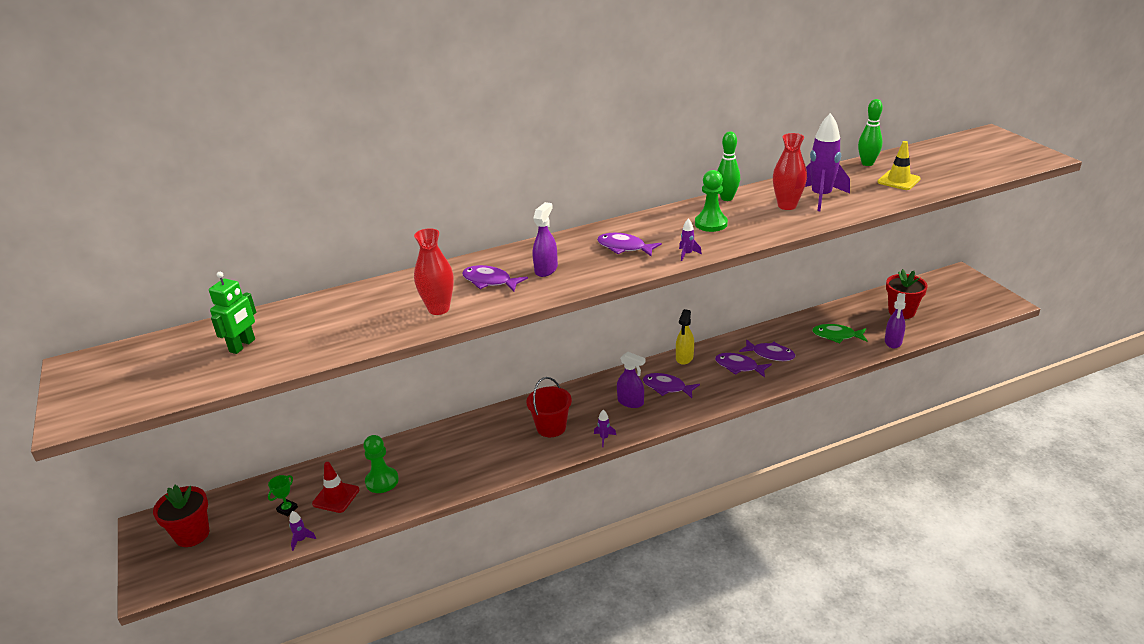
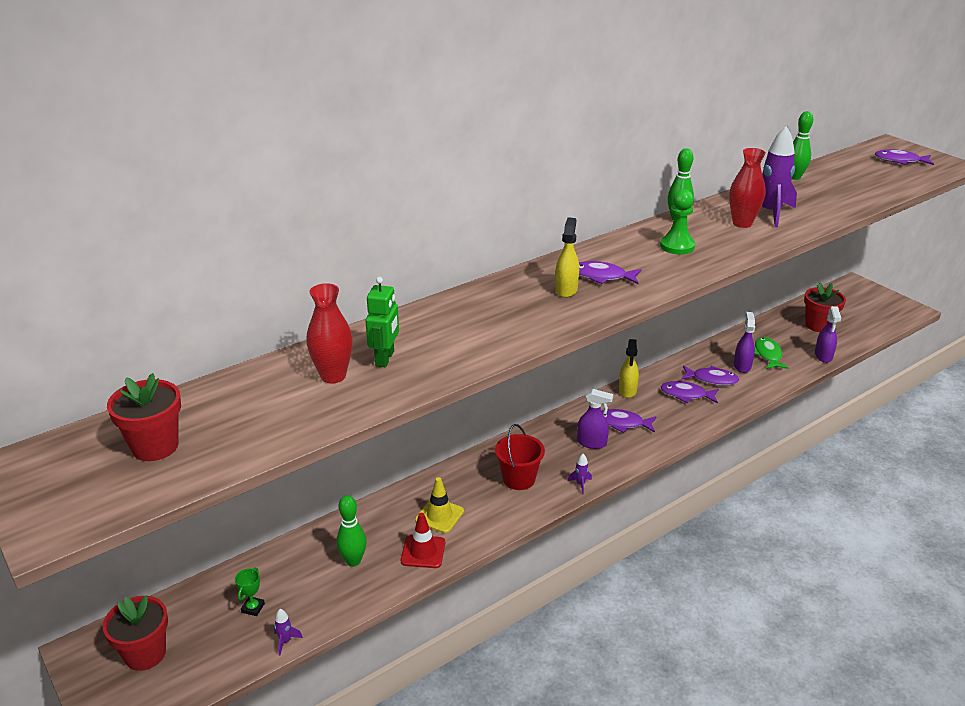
camera: 15 degrees left, 0 degrees up
green robot [209,272,256,354] -> green robot moved to [365,277,399,367]
red traffic cone [312,462,359,513] -> red traffic cone moved to [401,513,445,568]
green pawn [363,435,399,493] -> green bowling pin [337,495,367,567]
red vase [414,228,454,315] -> red vase moved to [306,283,353,383]
purple fish [462,265,528,292] -> purple fish moved to [875,149,934,165]
purple spray bottle [533,202,558,277] -> purple spray bottle moved to [734,312,755,373]
purple rocket [679,219,702,261] -> none
green fish [812,324,867,343] -> green fish turned 90 degrees clockwise [755,337,789,369]
yellow traffic cone [878,141,921,190] -> yellow traffic cone moved to [415,477,464,533]
none -> red flower pot [107,373,181,461]
none -> yellow spray bottle [555,217,579,298]

